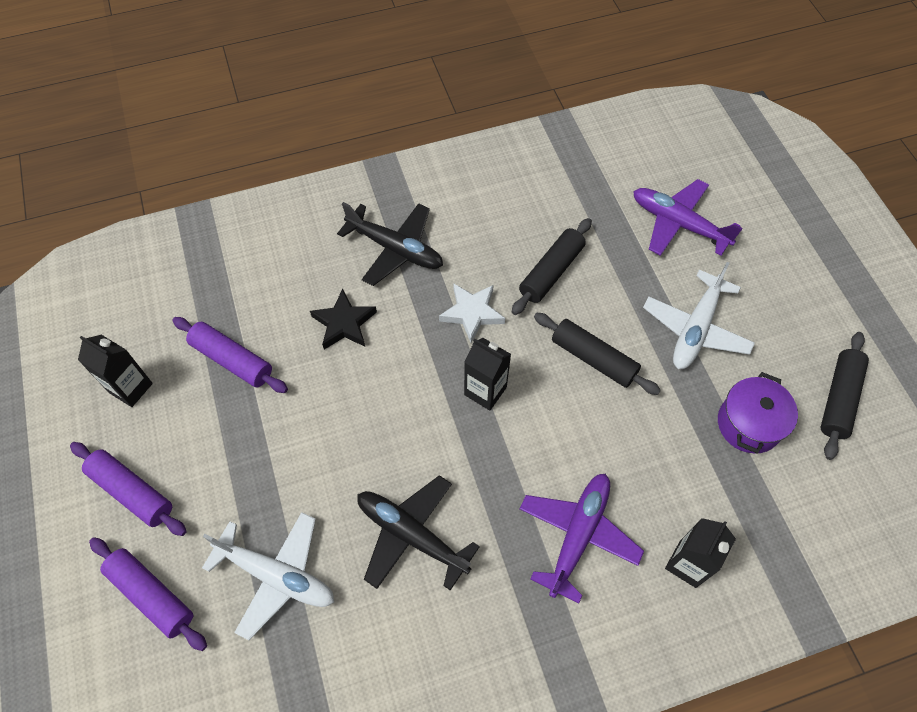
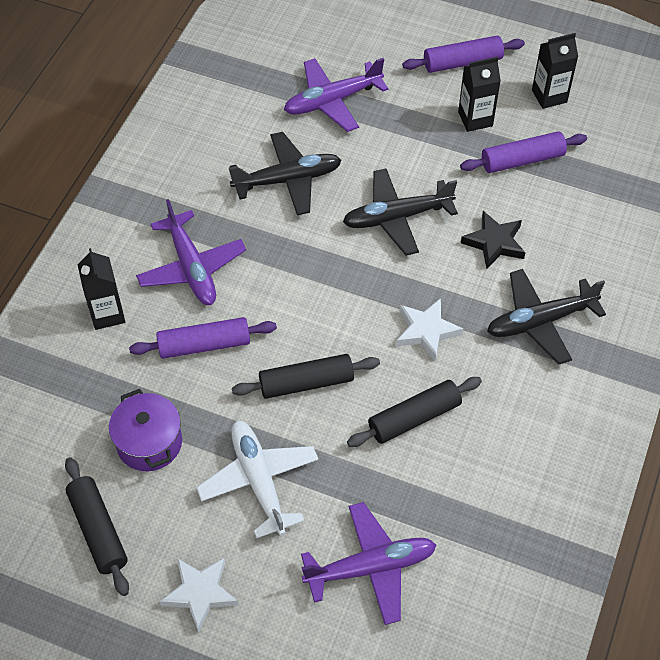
camera: 130 degrees right, 5 degrees down
purple rolling pin [89,537,207,651] -> purple rolling pin moved to [129,317,277,359]
white plane [202,512,334,640] -> purple plane [284,58,389,132]
black carton [464,338,511,411] -> black carton moved to [458,57,501,132]
black rolling pin [512,218,592,315] -> black rolling pin turned 75 degrees clockwise [347,377,482,447]
none -> white star [160,558,238,633]
none -> black plane [343,168,458,256]

